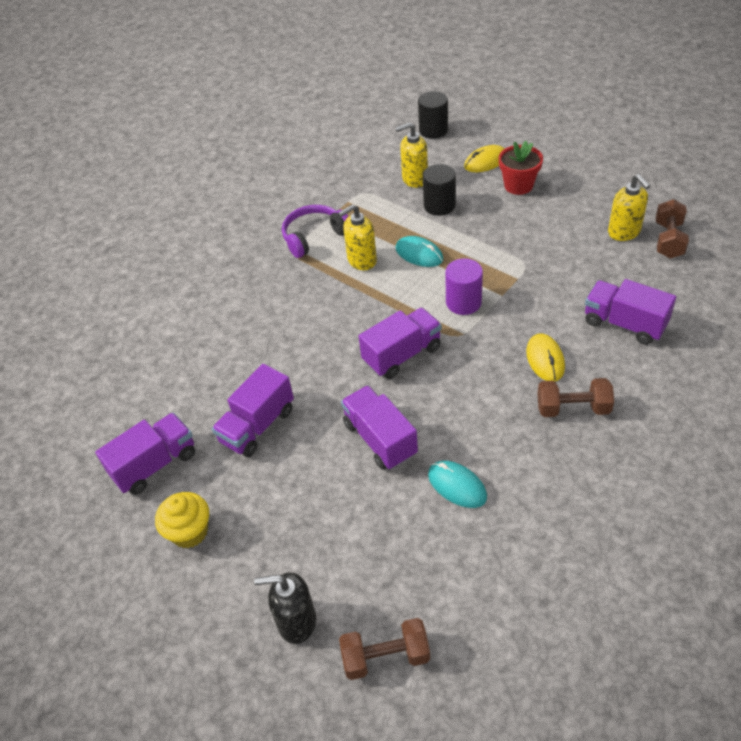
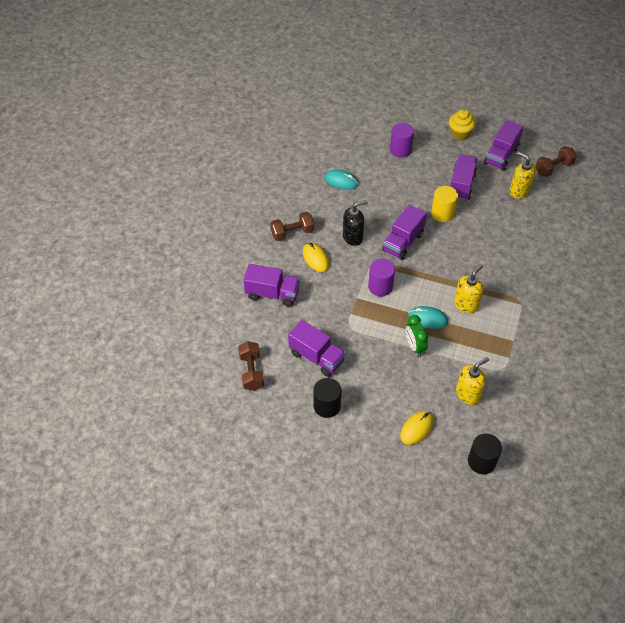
camera: 155 degrees right, 5 degrees up
black soap dispenser [254,572,316,644] -> black soap dispenser moved to [343,200,368,246]
purple headphones [282,205,349,258] -> none
brown dumbbell [339,618,430,680] -> brown dumbbell moved to [535,146,577,177]
purple truck [341,385,418,470] -> purple truck moved to [288,320,346,377]
black cylinder [423,164,456,216] -> black cylinder moved to [314,378,342,418]
red flower pot [499,141,543,195] -> none
yellow soap dispenser [608,174,650,241] -> yellow soap dispenser moved to [509,151,536,199]
none -> purple cylinder [390,123,414,158]
none -> green clock [406,315,428,356]
none -> yellow cylinder [431,186,458,222]

